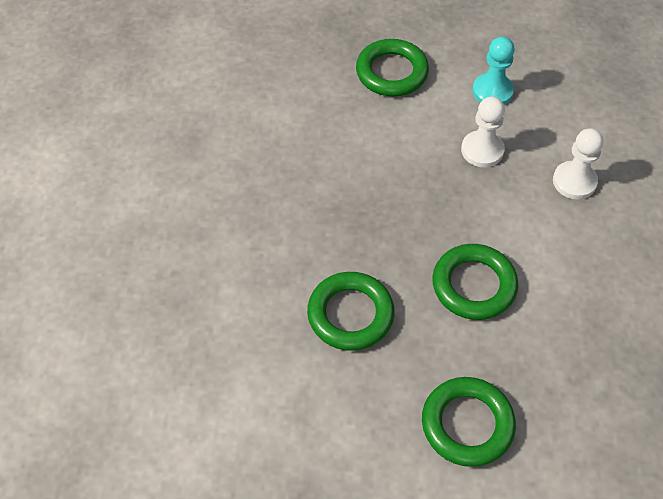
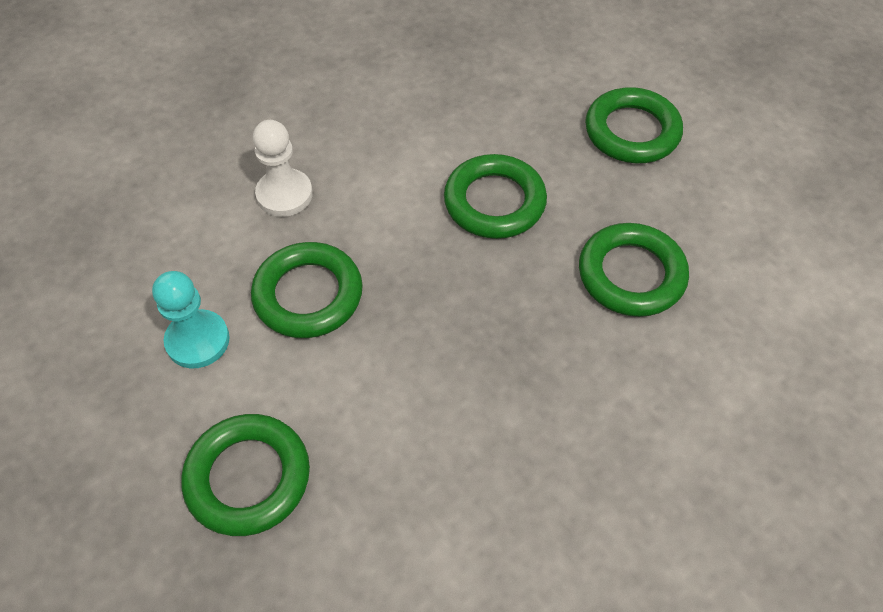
camera: 130 degrees left, 0 degrees up
white pawn [461,97,505,167] -> green ring [251,242,363,338]

